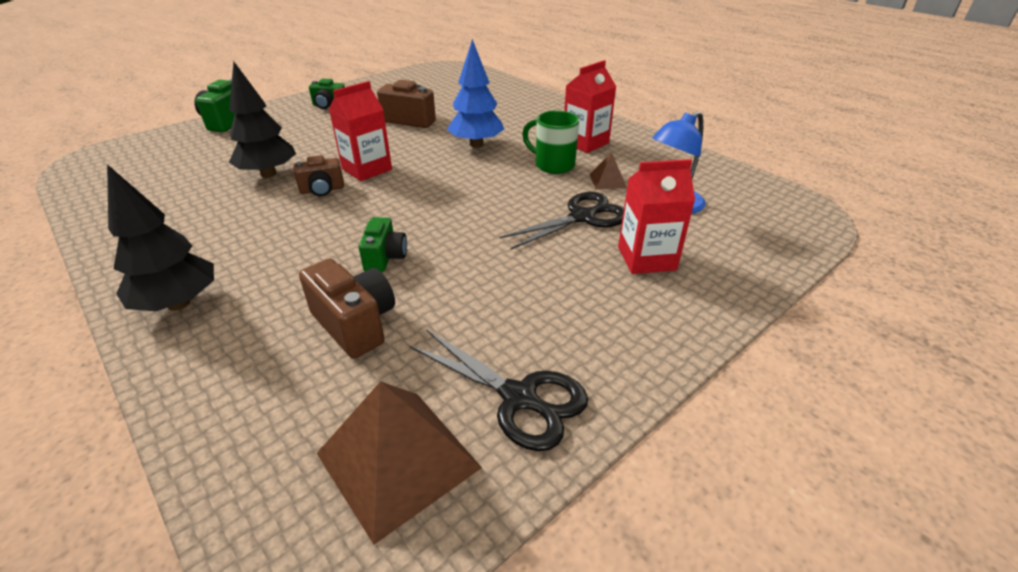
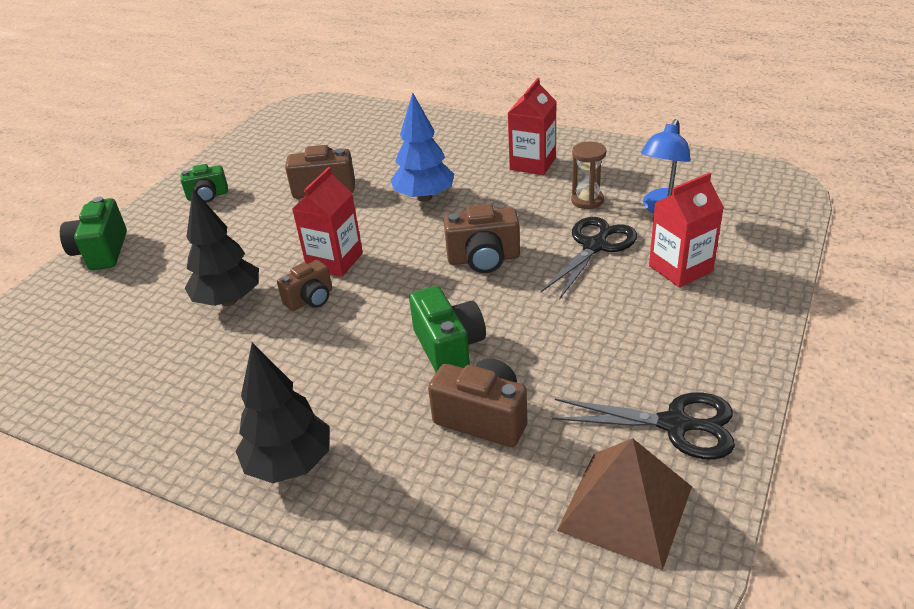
camera: 20 degrees left, 0 degrees up
green camera [359,217,407,272] -> green camera [409,286,486,372], size x1.51
green mug [522,110,579,174] -> none
brown pyramid [589,152,627,189] -> brown hourglass [571,141,606,209]
none -> brown camera [444,204,520,273]

